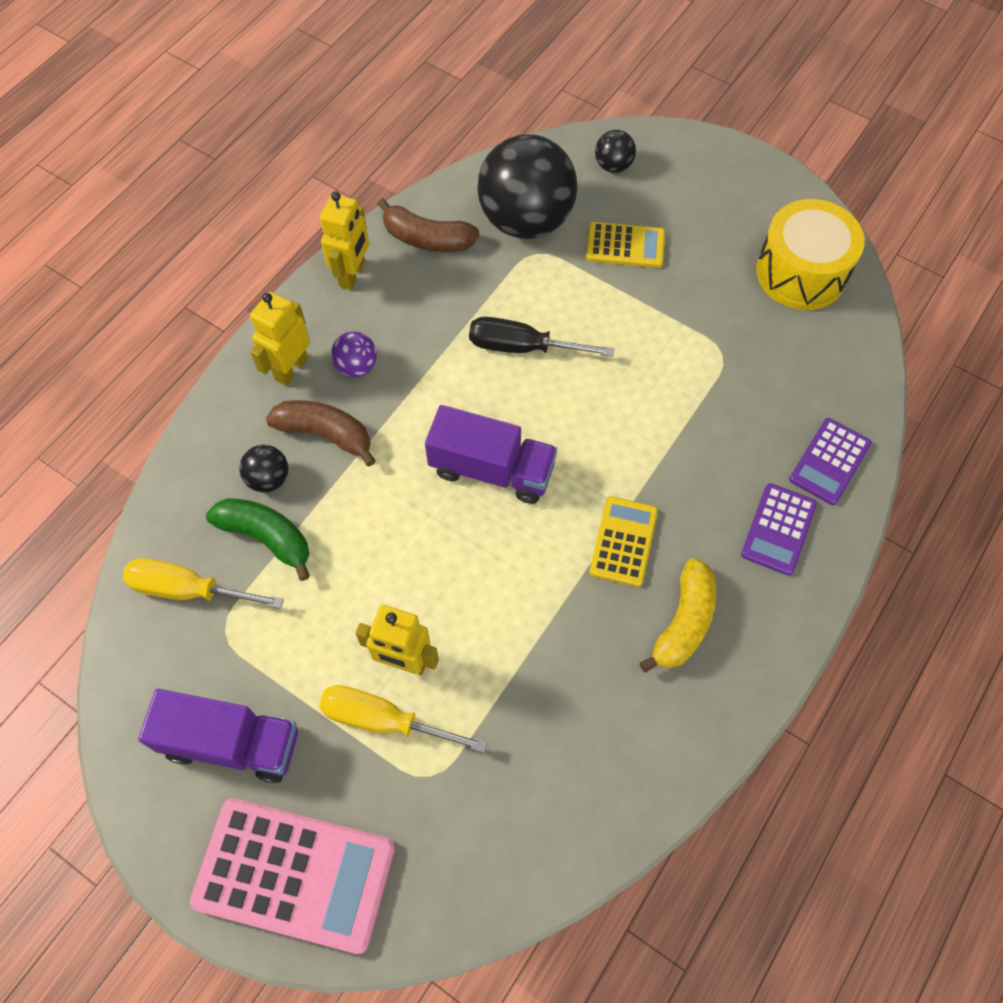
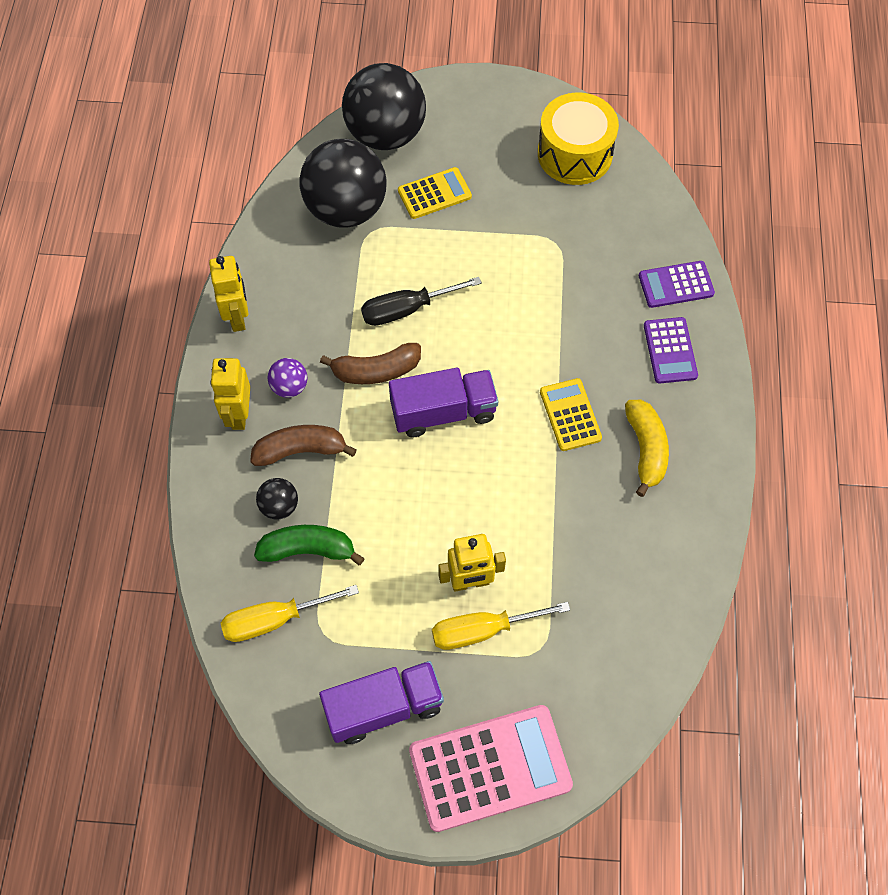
camera: 30 degrees left, 0 degrees up
brown banana [377,198,479,252] -> brown banana moved to [320,343,421,384]
black ball [595,130,636,173] -> black ball [342,63,426,150], size x2.31
purple calculator [789,418,872,505] -> purple calculator turned 75 degrees clockwise [639,261,715,308]

